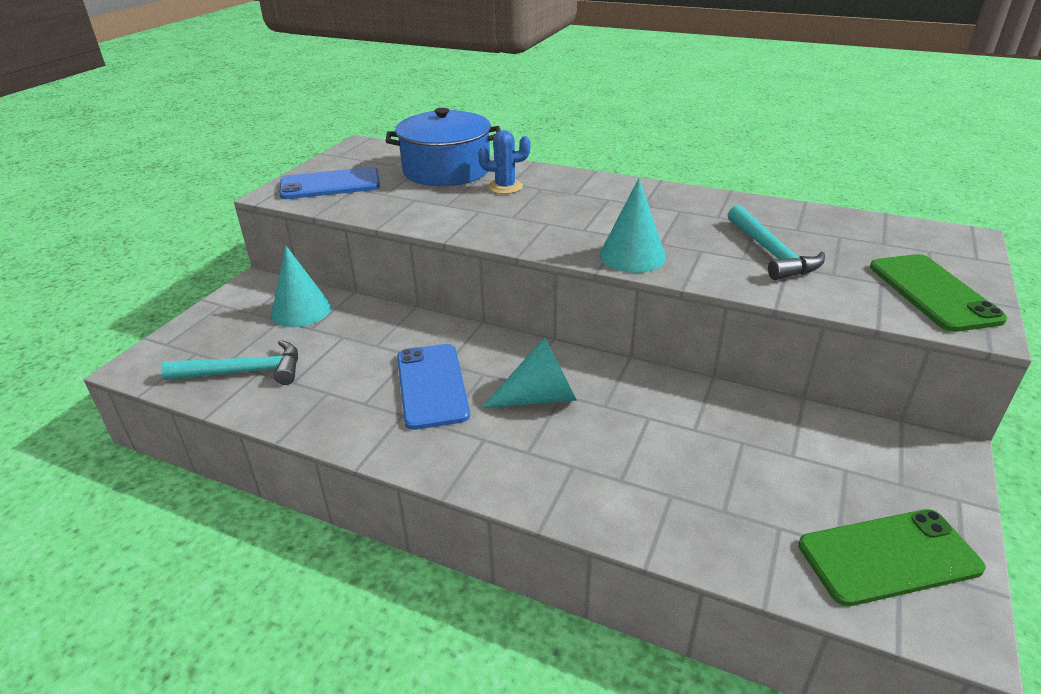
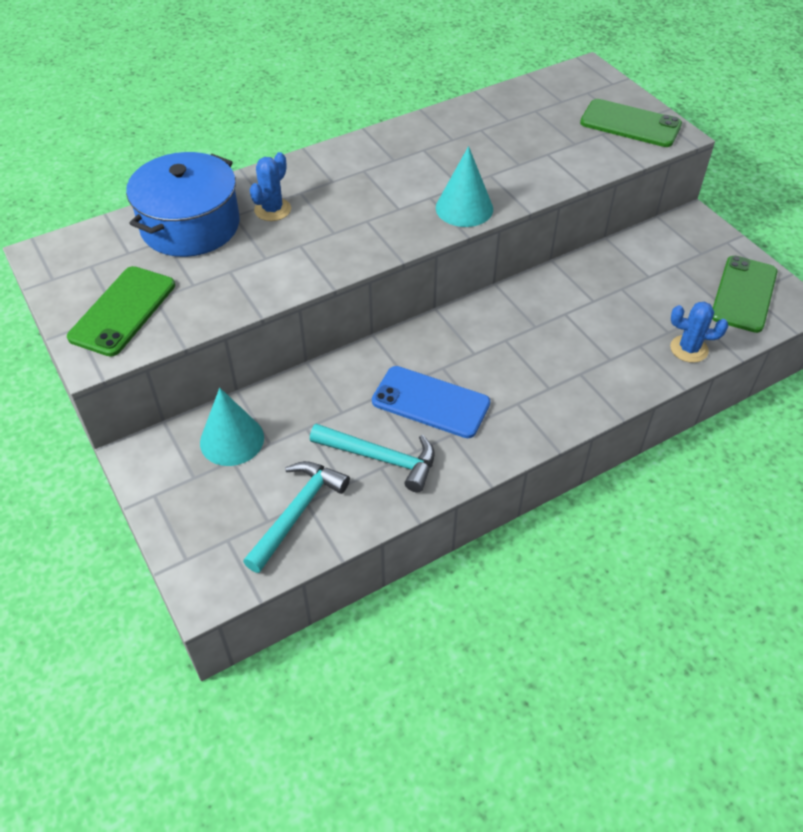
camera: 55 degrees left, 15 degrees up
blue phone [279,167,380,199] -> green phone [67,266,175,357]
turquoise cone [481,337,577,408] -> none
turquoise hammer [728,205,825,280] -> turquoise hammer moved to [310,424,435,493]
none -> blue cactus [670,302,728,363]

